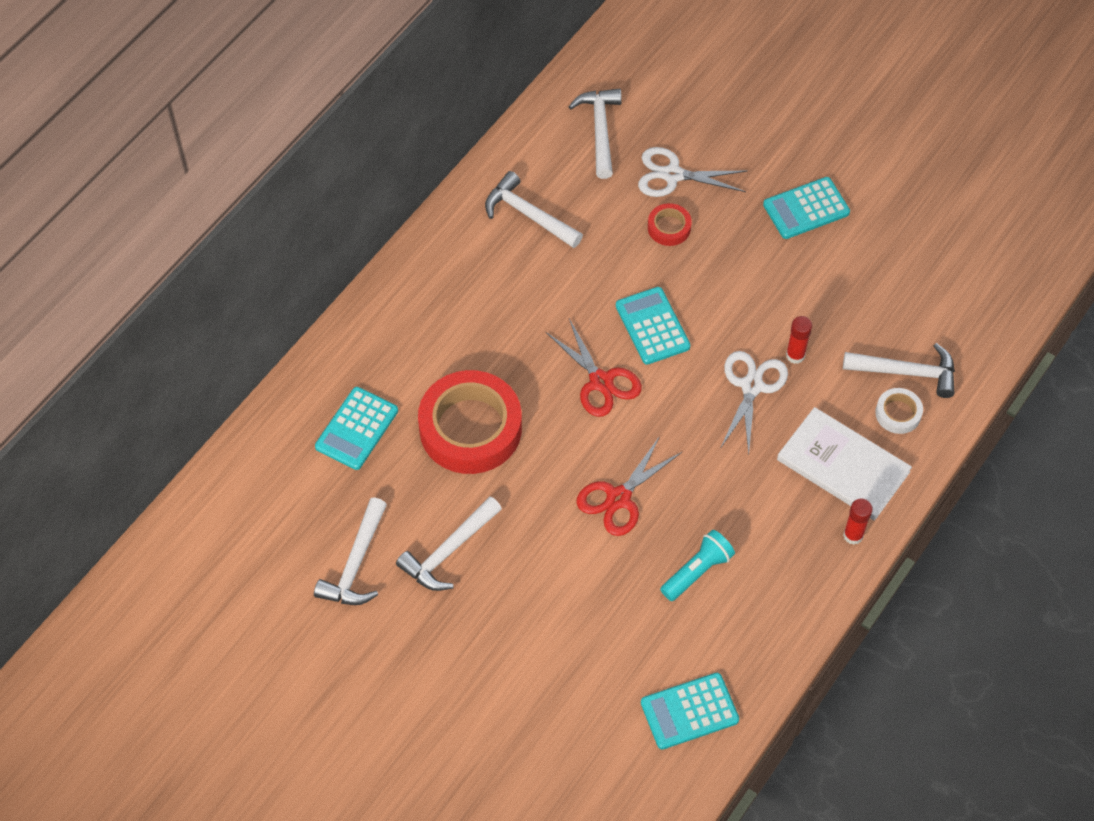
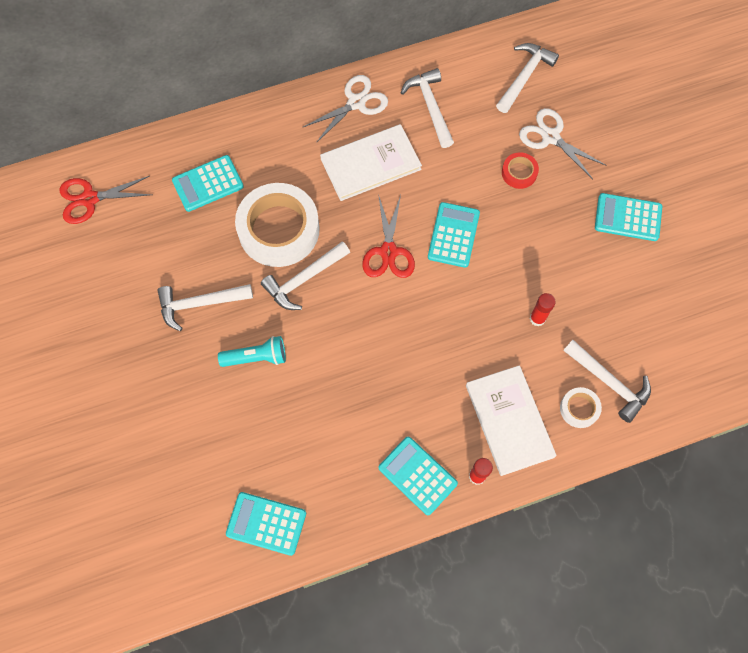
camera: 35 degrees right, 10 degrees up
white hammer [314,497,387,605] -> white hammer moved to [261,241,350,310]
red tape [418,370,522,474] -> white tape [235,183,320,267]
red scissors [576,436,682,536] -> red scissors moved to [59,176,152,224]
turquoise flashlight [660,530,735,601] -> turquoise flashlight moved to [218,336,286,367]
white scissors [720,351,788,455] -> white scissors moved to [303,75,388,143]
none -> white book [320,124,422,201]
none -> turquoise calculator [378,437,458,515]

